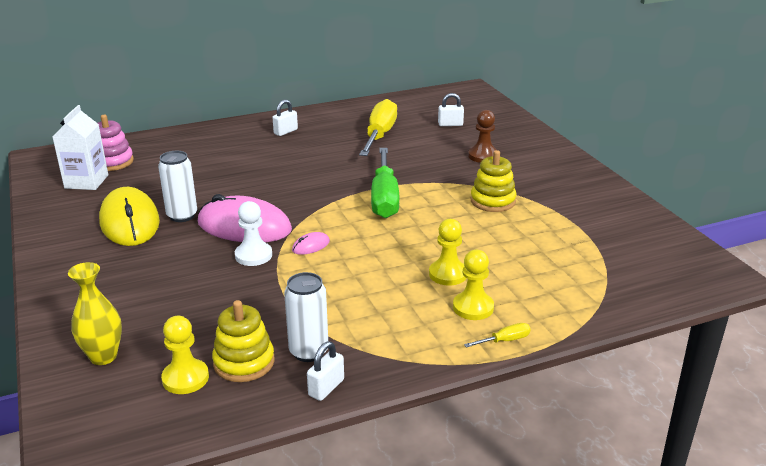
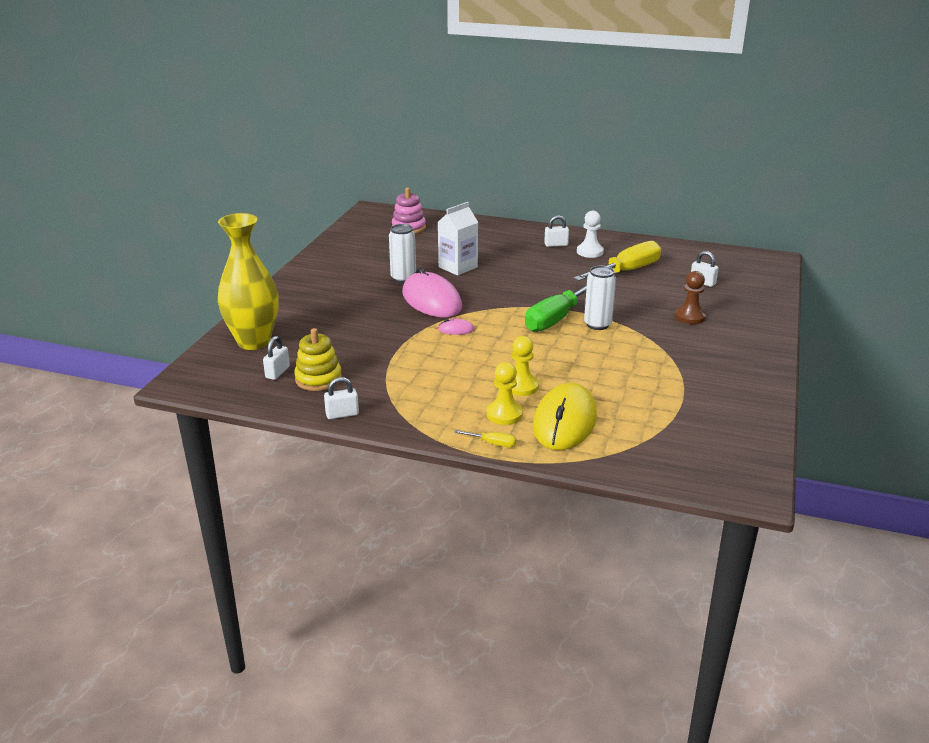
camera: 40 degrees right, 0 degrees up
white carton [53,105,108,190] -> white carton moved to [438,202,478,276]
yellow vase [68,262,122,365] -> yellow vase [218,213,279,350], size x1.73
yellow mouse [99,187,160,246] -> yellow mouse moved to [533,383,597,450]
yellow pawn [161,316,209,394] -> white padlock [263,336,290,380]
white pawn [235,201,272,266] -> white pawn moved to [577,211,604,258]
white can [284,272,328,362] -> white can moved to [584,266,616,330]
yellow stacking toy [470,150,517,212] -> none

